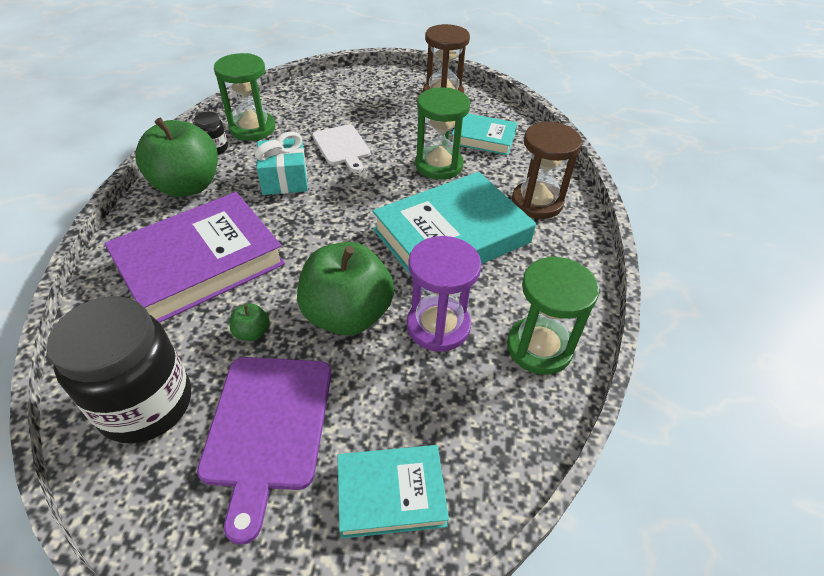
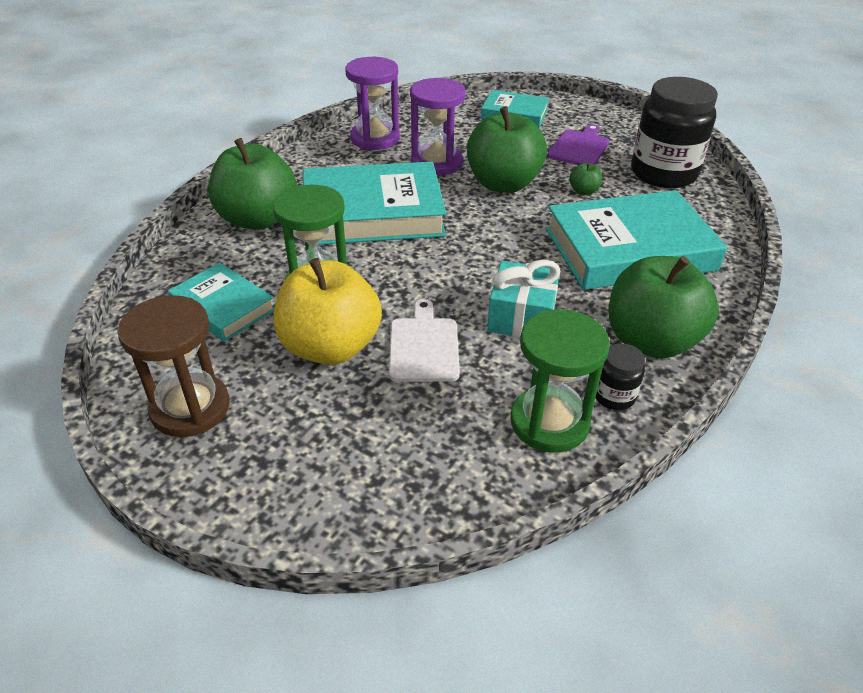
camera: 155 degrees left, 5 degrees down
purple book [104,192,285,323] -> turquoise book [545,190,727,290]
purple cutting board [197,357,331,545] -> purple cutting board [547,124,610,165], size x0.65
green hourglass [507,256,599,375] -> purple hourglass [345,57,400,150]
brown hourglass [512,122,582,219] -> green apple [208,138,297,230]
none -> yellow apple [274,258,382,365]

